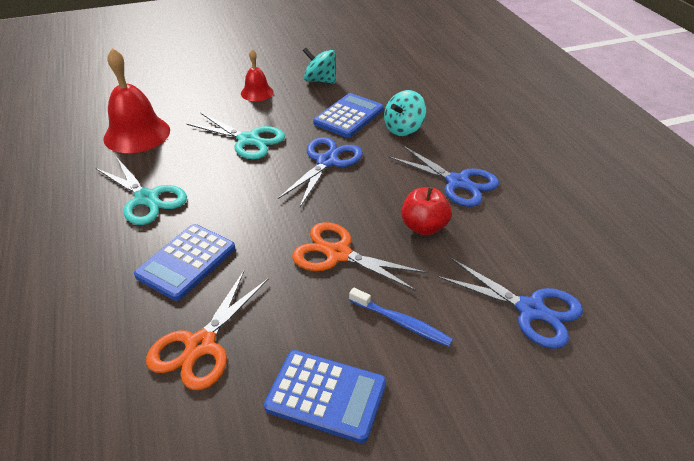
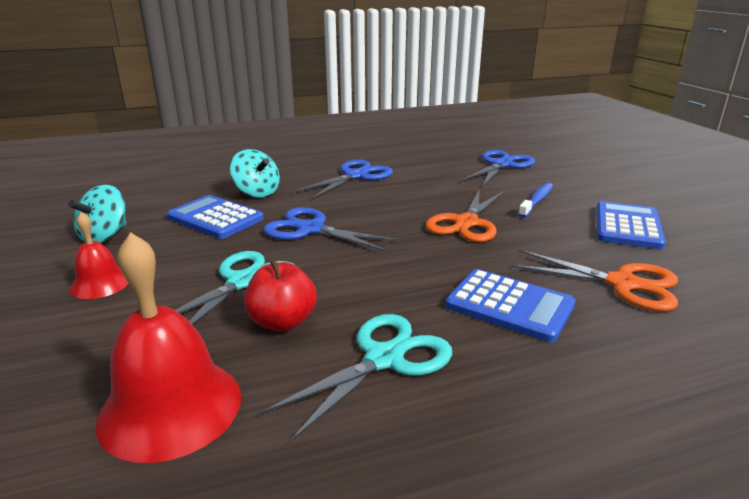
camera: 90 degrees left, 15 degrees down
red apple [401,187,452,236] -> red apple moved to [244,259,317,332]

